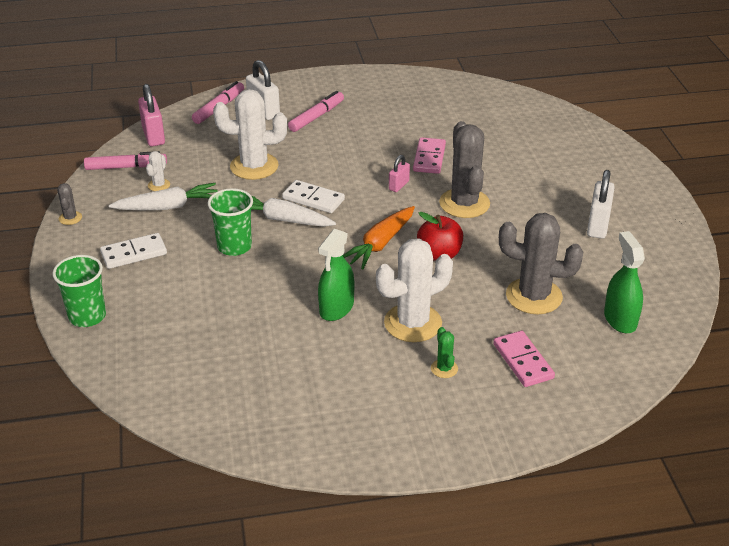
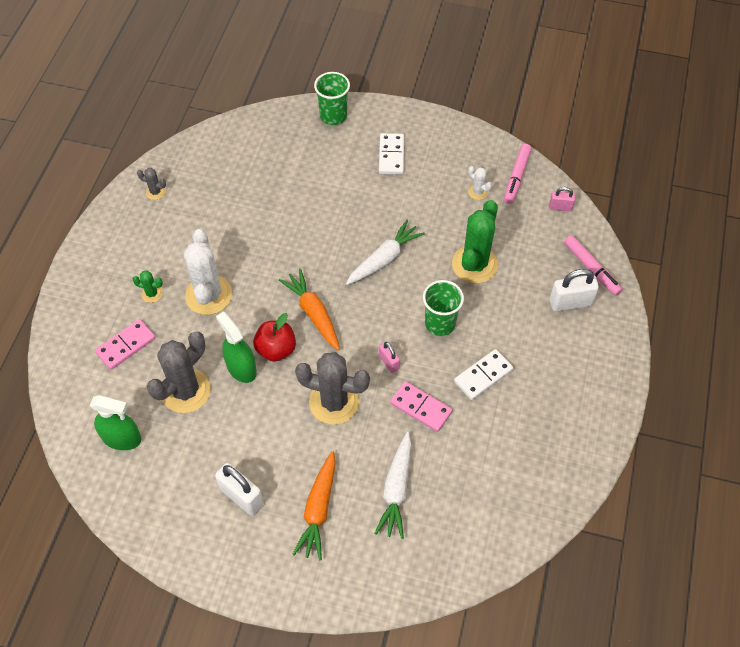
camera: 115 degrees right, 20 degrees up
grey cactus [57,183,82,225] -> grey cactus moved to [137,168,166,200]
white carrot [109,183,218,210] -> white carrot moved to [374,432,411,539]
pink padlock [138,84,165,146] -> pink padlock [549,187,575,211], size x0.58
green cup [208,188,253,256] -> green cup moved to [423,280,464,336]
white cactus [213,89,287,180] -> green cactus [452,200,498,283]
white domino [282,180,345,213] -> white domino moved to [454,349,513,400]
pink marker [288,91,344,132] -> none
green spray bottle [318,229,354,321] -> green spray bottle moved to [216,312,257,383]
pink domino [493,331,555,387] -> pink domino turned 45 degrees counterclockwise [95,319,156,370]
none -> orange carrot [292,451,336,560]

